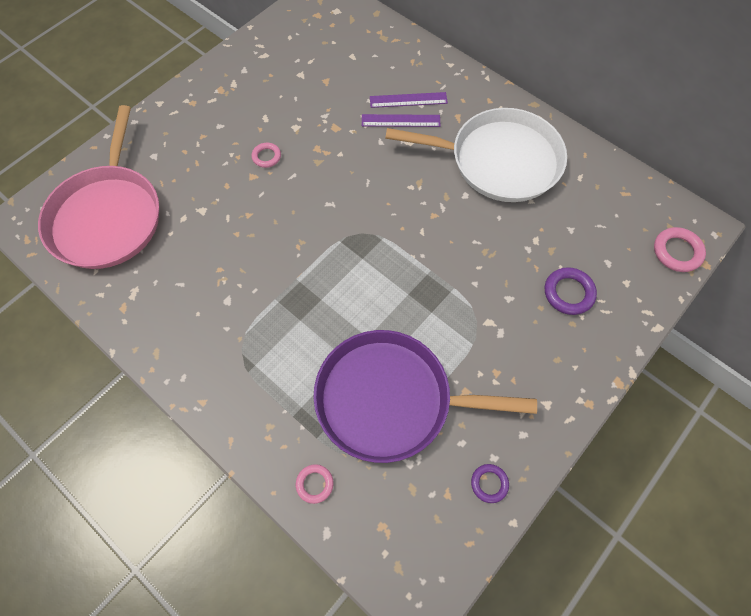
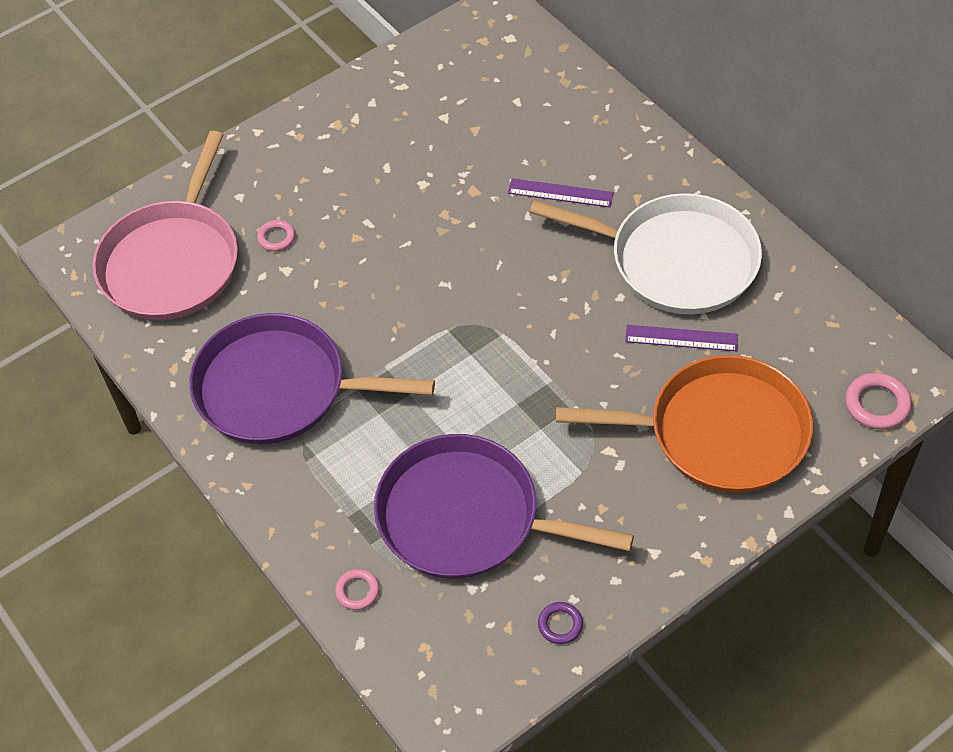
camera: 15 degrees right, 10 degrees down
pink ring [252,143,281,168] -> pink ring moved to [257,220,295,251]
purple ruler [370,92,448,108] -> purple ruler moved to [625,325,738,351]
purple ring [545,267,597,315] -> orange pan [556,355,813,493]
none -> purple pan [189,313,435,444]

